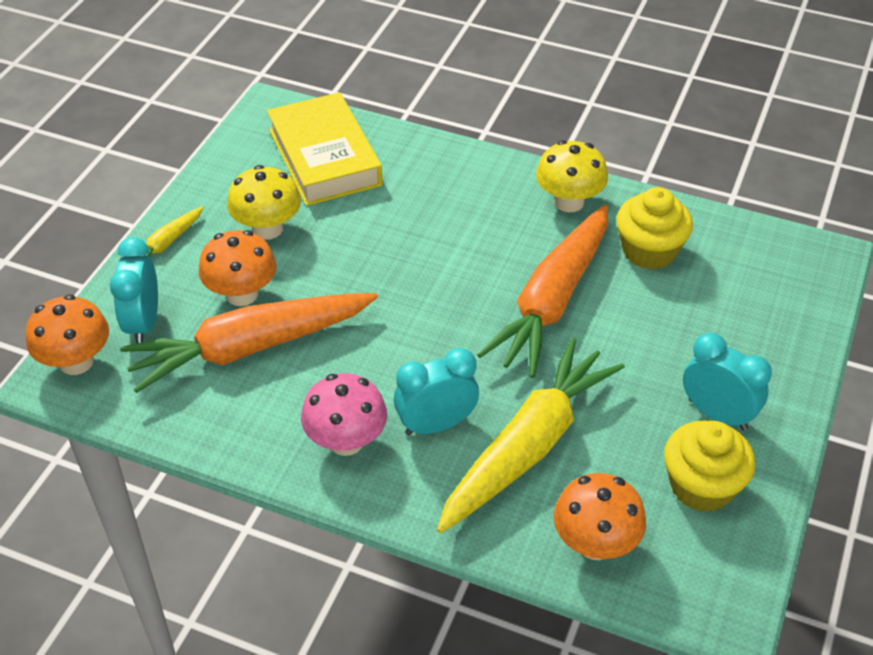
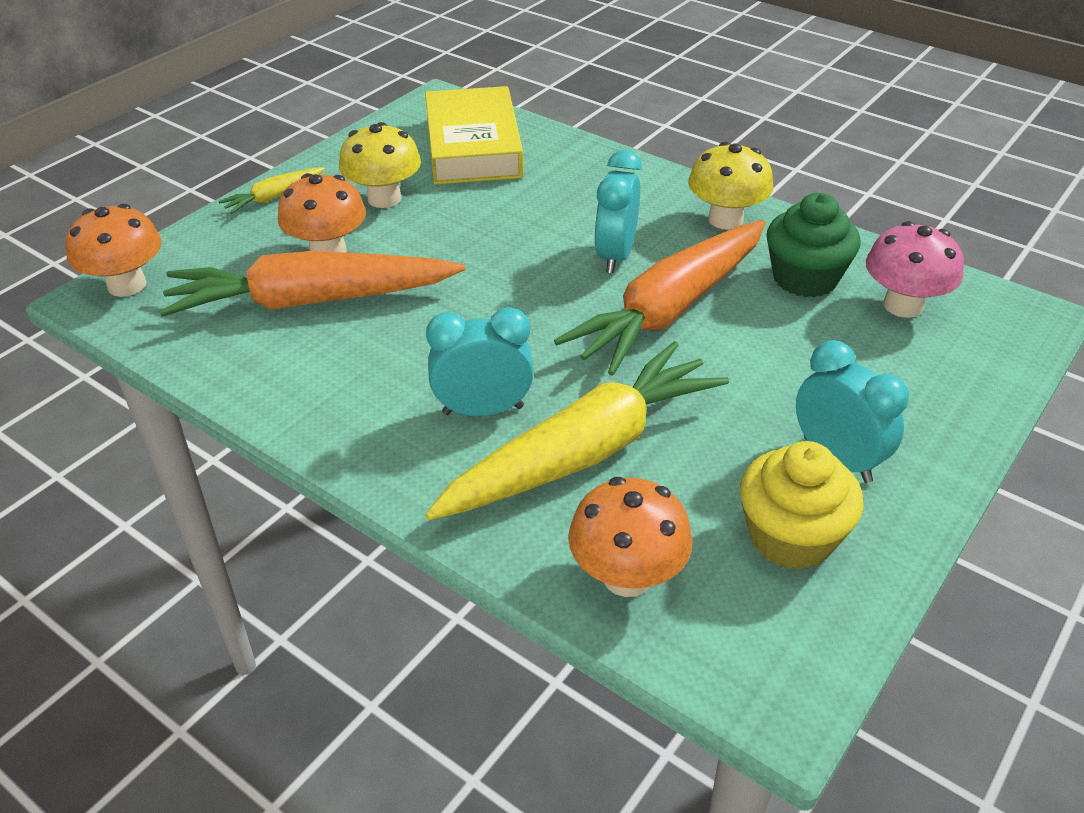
camera: 15 degrees right, 5 degrees down
turquoise clock [110,237,158,343] -> turquoise clock moved to [594,150,642,273]
pink mushroom [301,373,387,456] -> pink mushroom moved to [866,221,964,318]
yellow cupcake [616,187,693,270] -> green cupcake [767,193,860,297]

